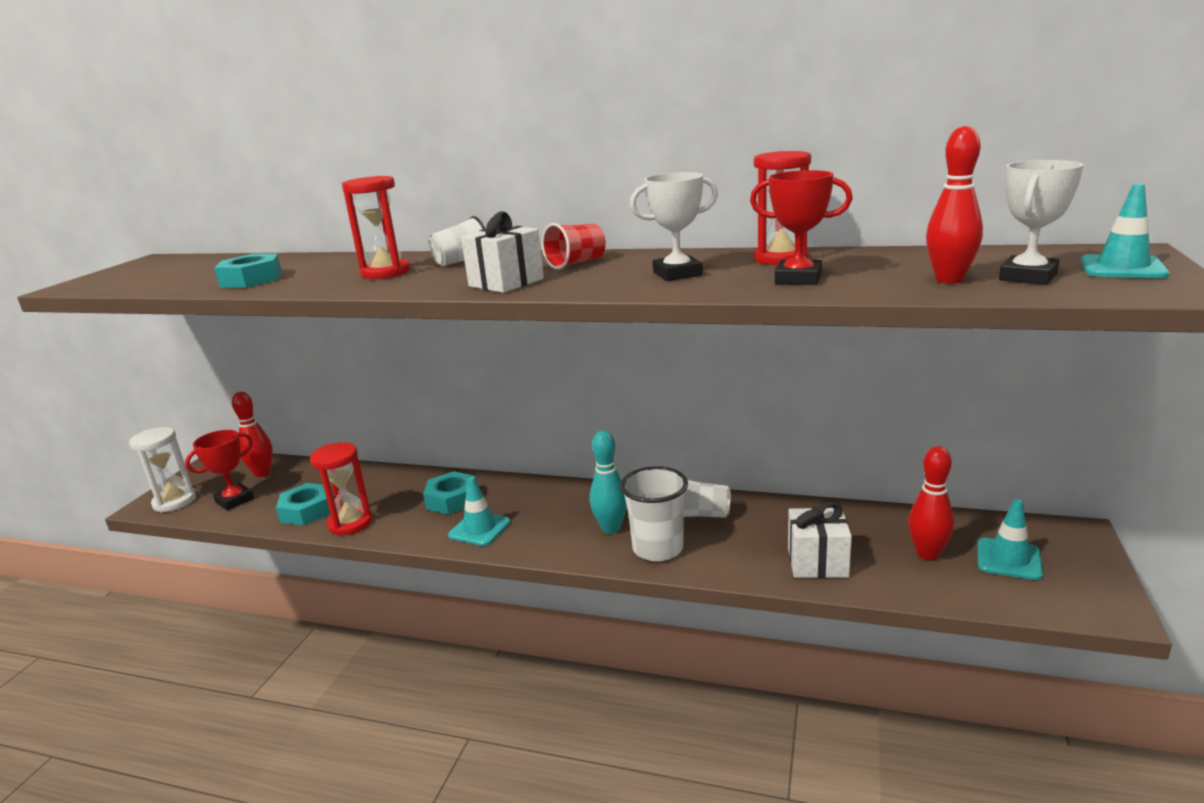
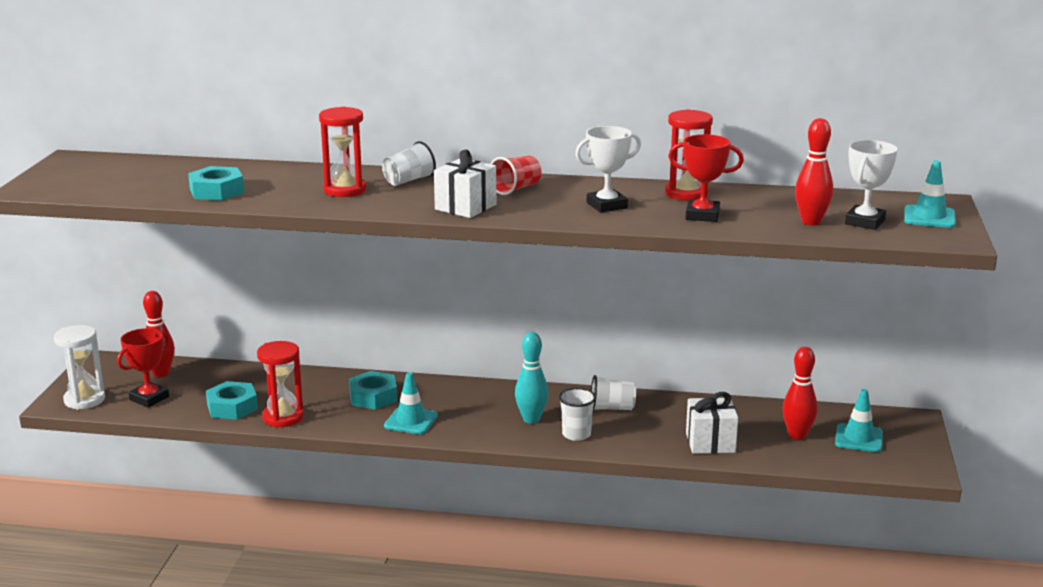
camera: 10 degrees left, 0 degrees up
white cup [620,466,688,562] -> white cup [559,388,596,441], size x0.66

